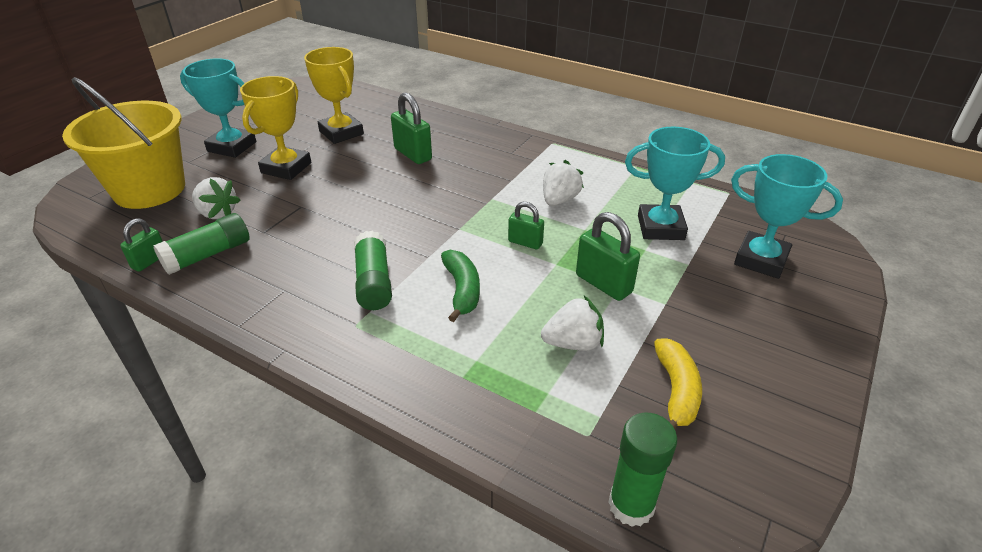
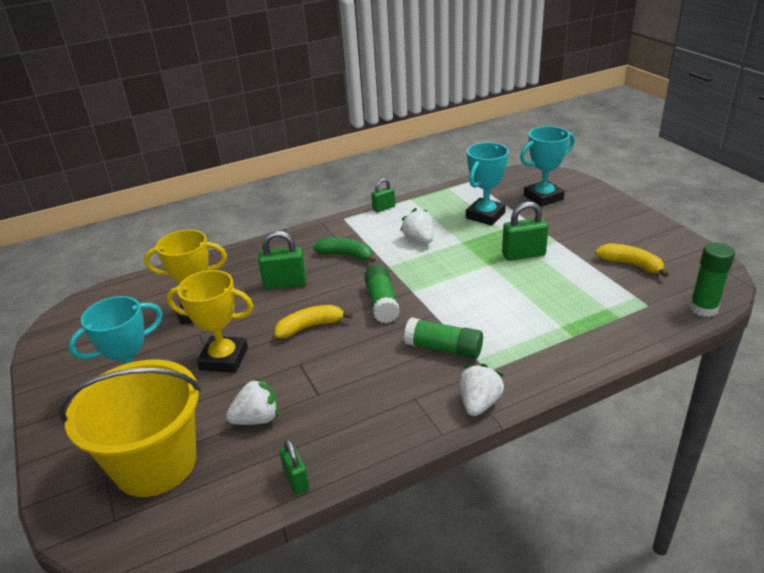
camera: 55 degrees left, 5 degrees down
green glue stick [153,213,250,275] -> green glue stick moved to [364,265,400,323]
yellow trophy [240,76,311,180] -> yellow trophy turned 45 degrees counterclockwise [167,270,254,373]
green banana [441,250,480,322] -> green banana moved to [313,238,376,263]
green padlock [508,202,544,249] -> green padlock moved to [371,178,395,213]
white strawberry [541,296,604,351] -> white strawberry moved to [460,363,504,416]
none -> yellow banana [274,305,353,338]

